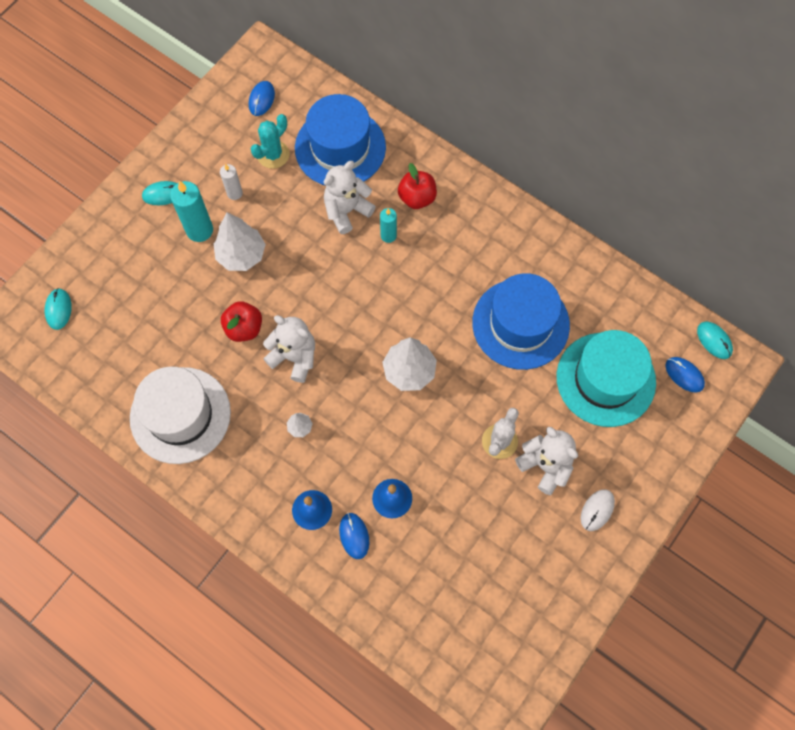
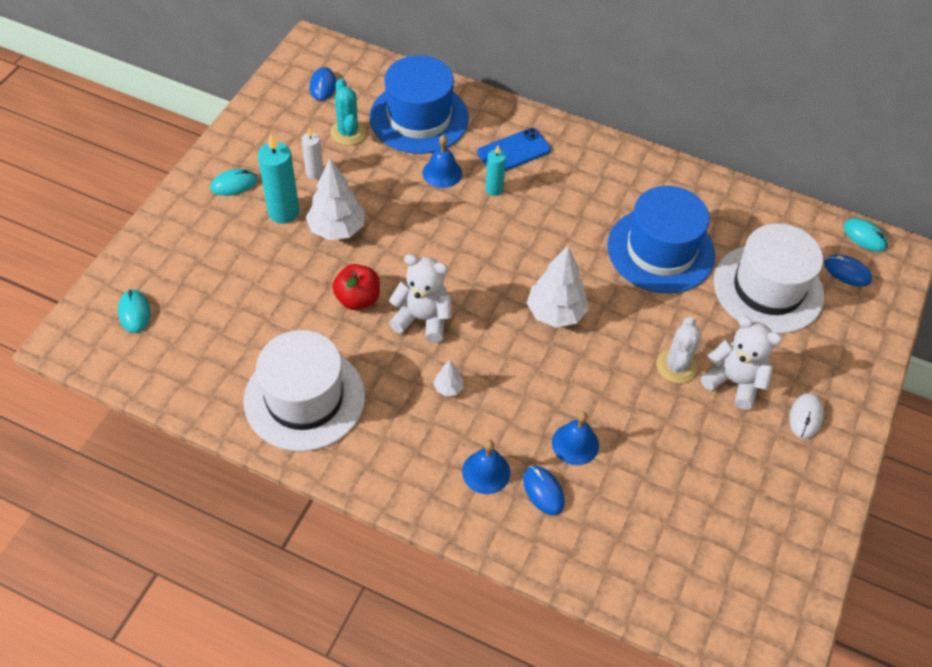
camera: 15 degrees left, 15 degrees down
turquoise cactus [251,114,290,169] -> turquoise cactus turned 45 degrees counterclockwise [330,78,366,145]
white teddy bear [324,161,376,234] -> blue bell [422,135,462,188]
red apple [398,163,437,209] -> blue phone [477,128,551,171]
turquoise hat [556,330,656,427] -> white hat [713,223,824,334]

